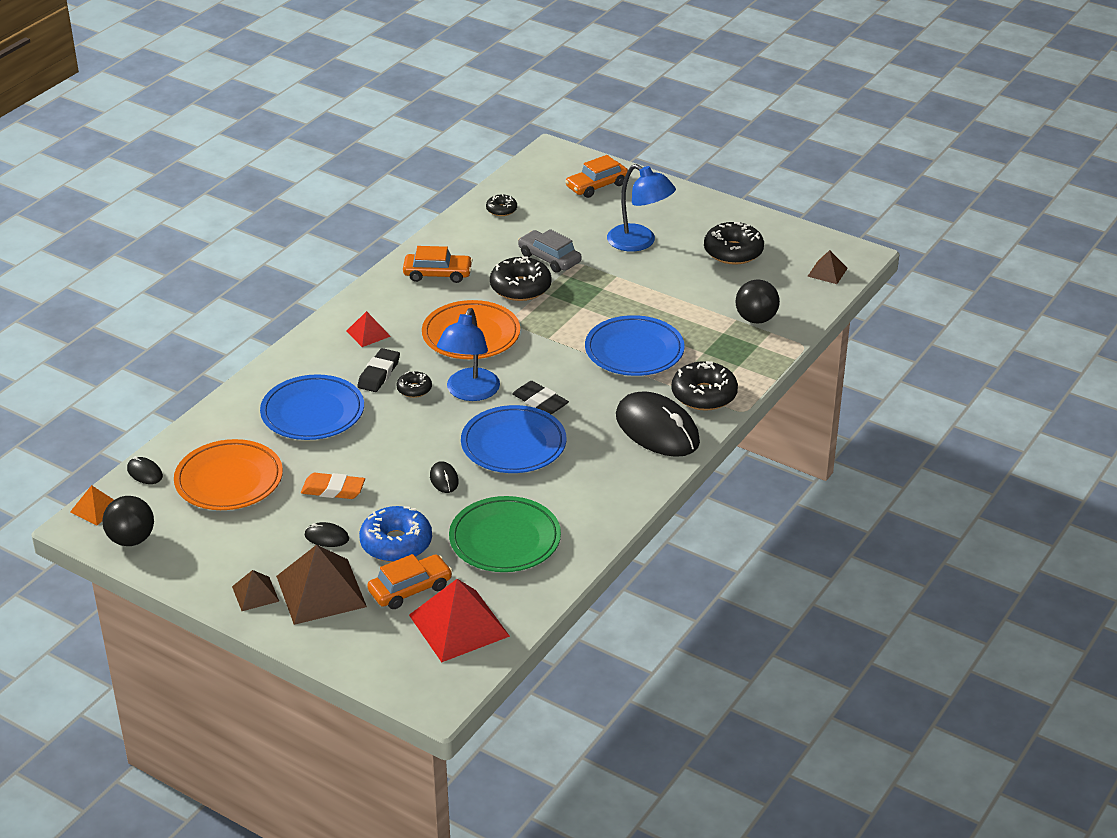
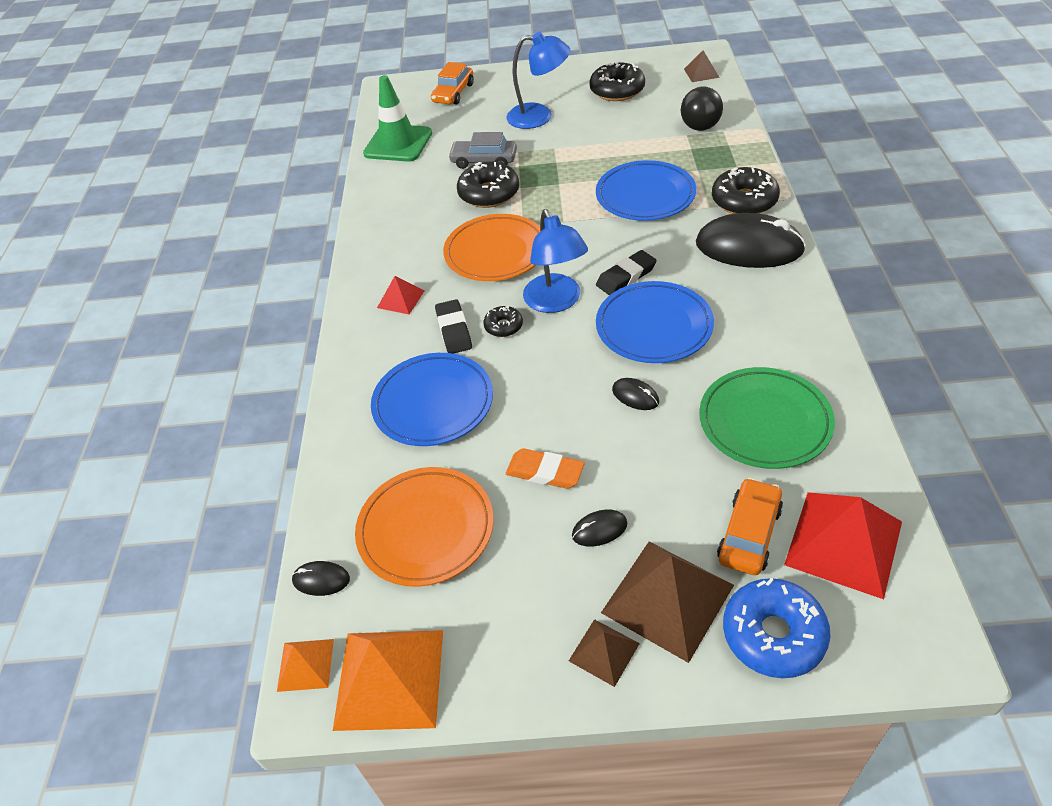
camera: 30 degrees left, 10 degrees up
black ball [102,496,154,546] -> orange pyramid [333,630,443,731]
orange eraser [301,473,365,499] -> orange eraser turned 45 degrees clockwise [506,448,585,489]
blue donut [359,506,432,562] -> blue donut moved to [723,578,830,678]
orange car [403,246,473,283] -> none
black donut [486,194,517,216] -> green traffic cone [363,75,432,162]
black eraser [512,381,569,414] -> black eraser turned 45 degrees counterclockwise [596,250,657,295]

